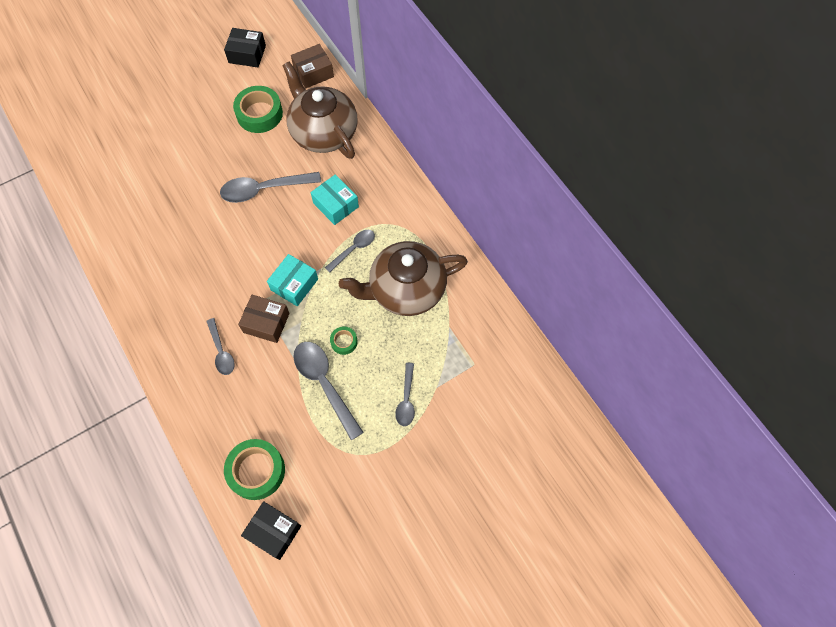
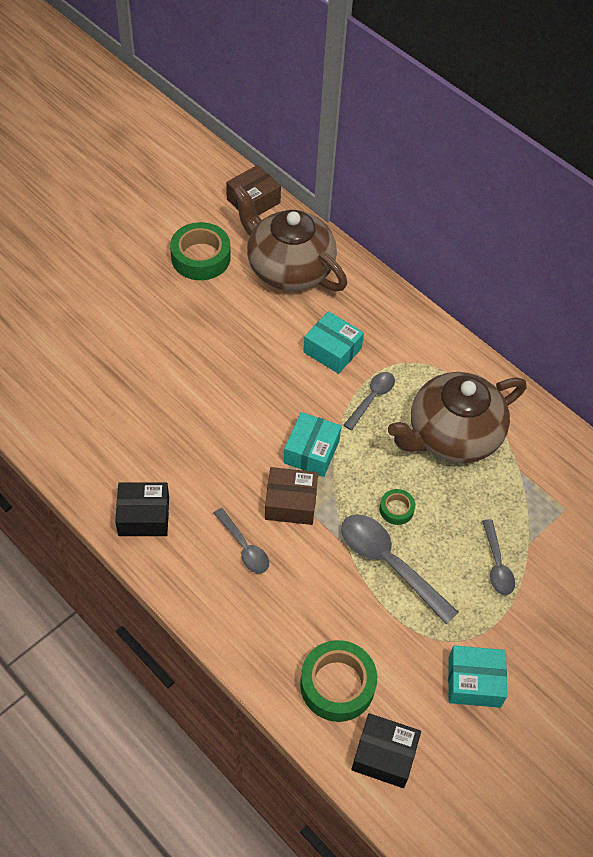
camera: 15 degrees left, 10 degrees down
grey spoon [220,172,321,203] -> none
black box [224,28,266,67] -> black box moved to [115,482,169,536]
none -> turquoise box [448,645,507,708]

